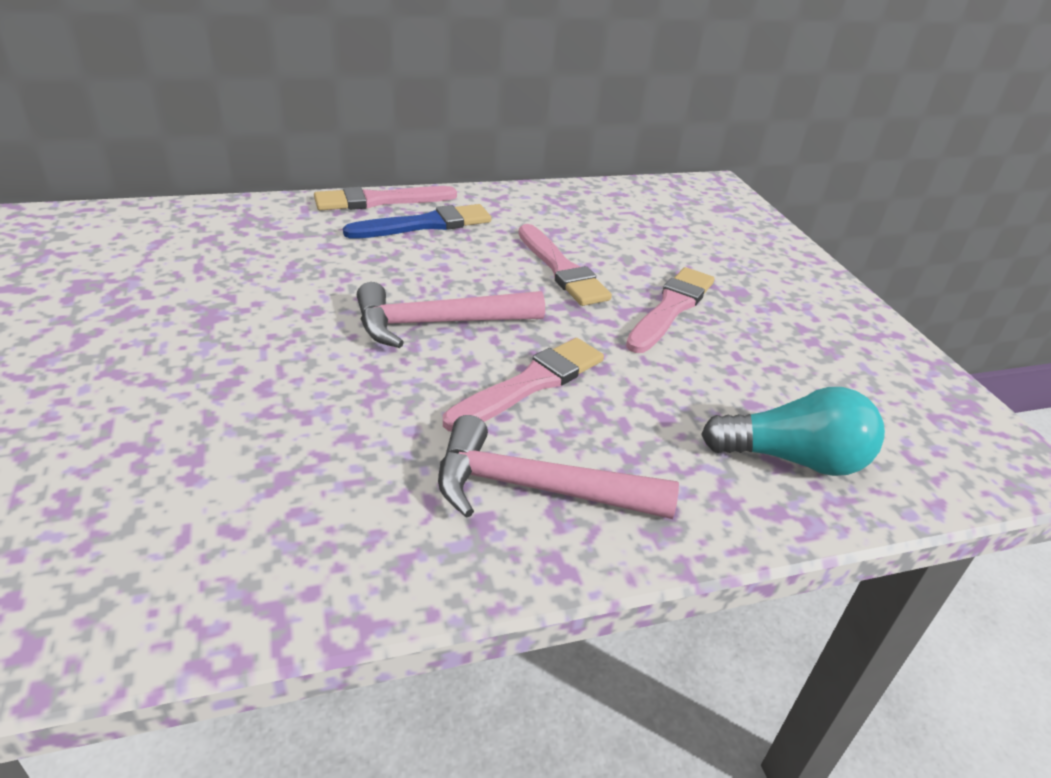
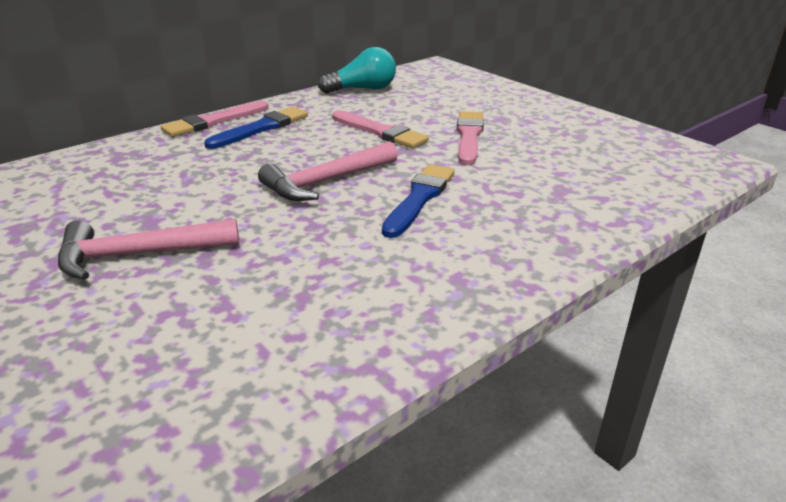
camera: 20 degrees left, 5 degrees down
pink hammer [438,415,679,519] -> pink hammer moved to [58,219,239,280]
pink brush [443,338,604,432] -> blue brush [382,164,455,238]
turquoise light bulb [701,387,885,476] -> turquoise light bulb moved to [318,47,396,94]

